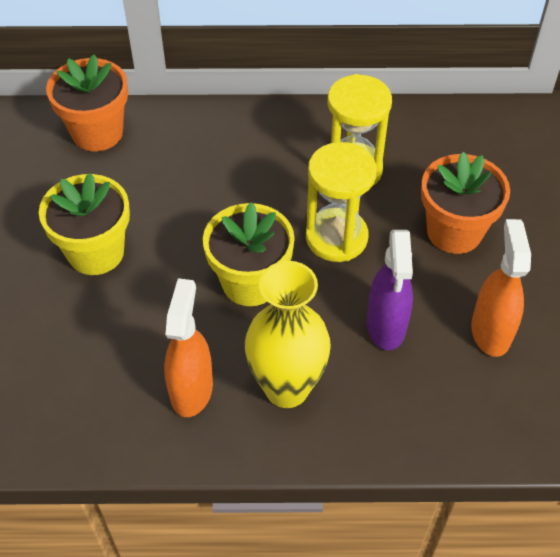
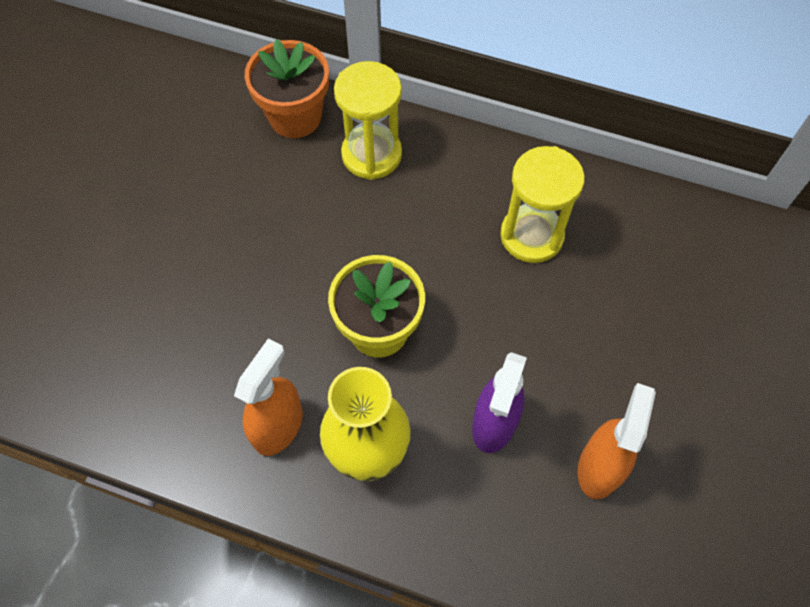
camera: 20 degrees right, 10 degrees up
yellow flower pot [39,173,130,275] -> none
yellow hourglass [306,142,377,262] -> yellow hourglass moved to [334,61,402,180]
orange flower pot [421,152,510,254] -> none

